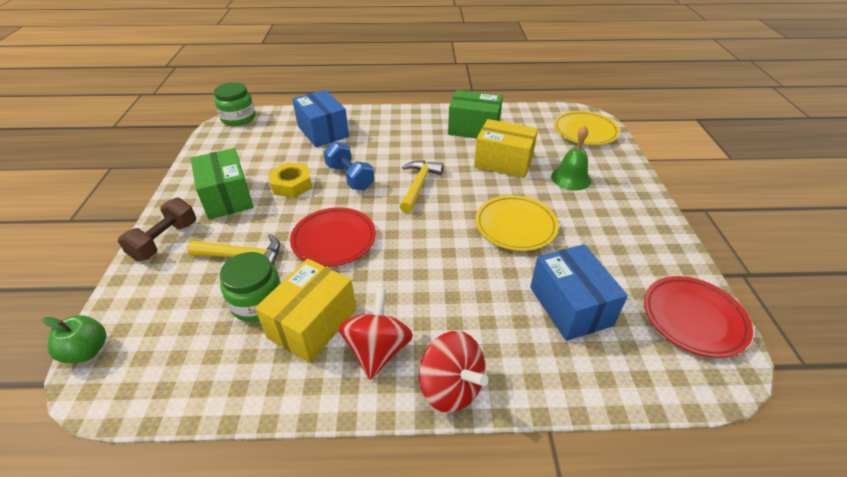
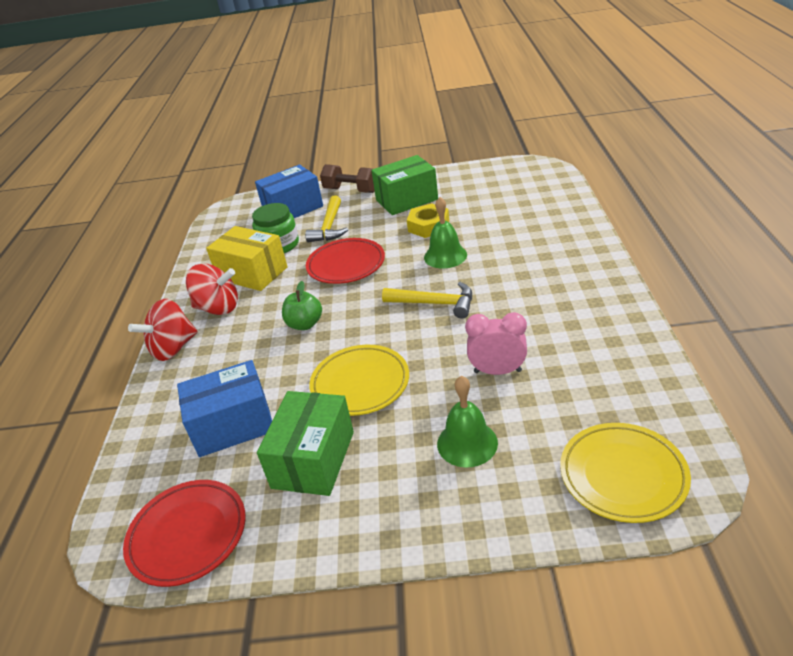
camera: 95 degrees right, 5 degrees down
green apple [42,315,106,363] -> green apple moved to [282,281,322,330]
green jar [214,82,255,126] -> none
blue box [292,90,349,147] -> blue box moved to [255,165,323,218]
blue dumbbell [324,141,374,190] -> green bell [424,197,467,269]
green box [448,90,503,139] -> green box moved to [257,391,354,496]
yellow box [474,119,538,178] -> pink clock [465,312,527,375]

